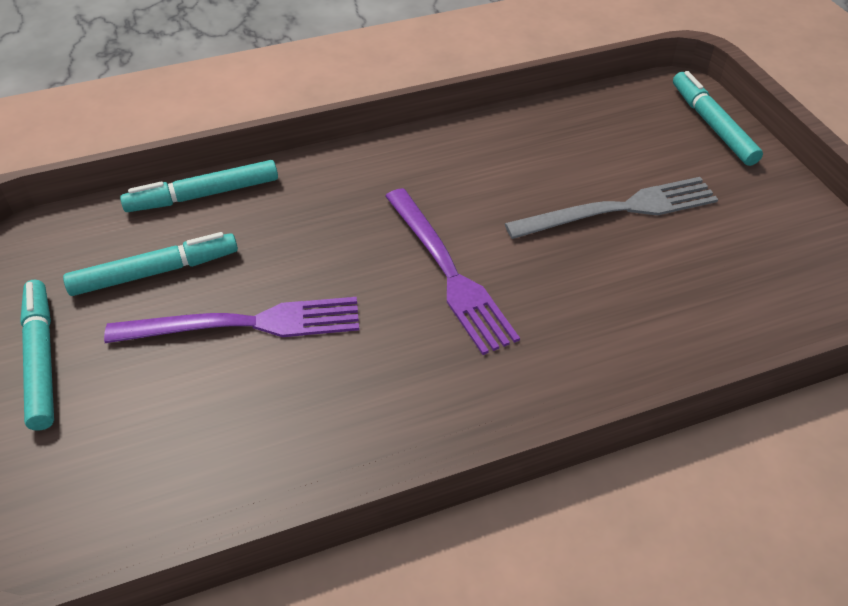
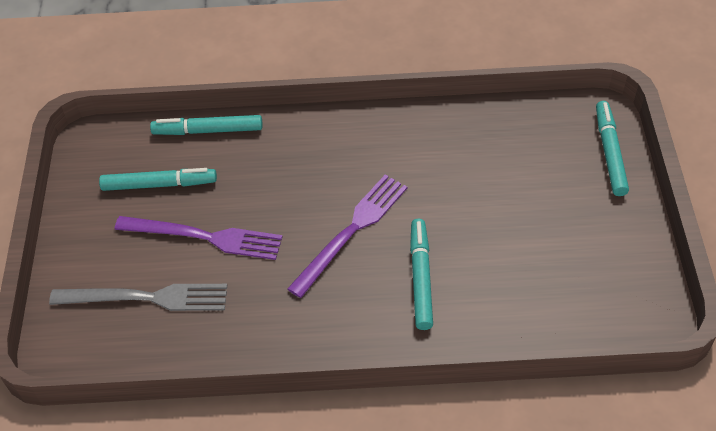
camera: 20 degrees right, 5 degrees up
turquoise marker [20,280,54,431] -> turquoise marker moved to [410,219,433,330]
purple fork [385,188,520,355] -> purple fork turned 135 degrees counterclockwise [287,175,407,298]
grey fork [505,177,718,239] -> grey fork moved to [49,284,227,311]

